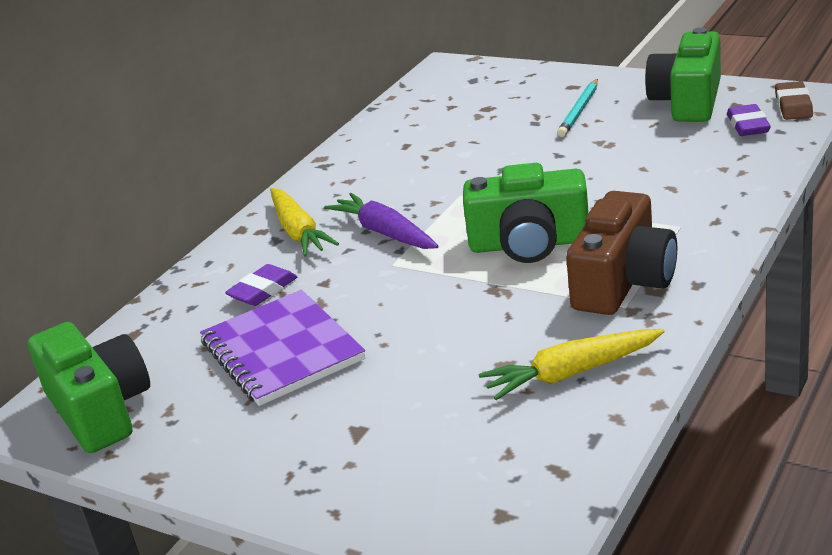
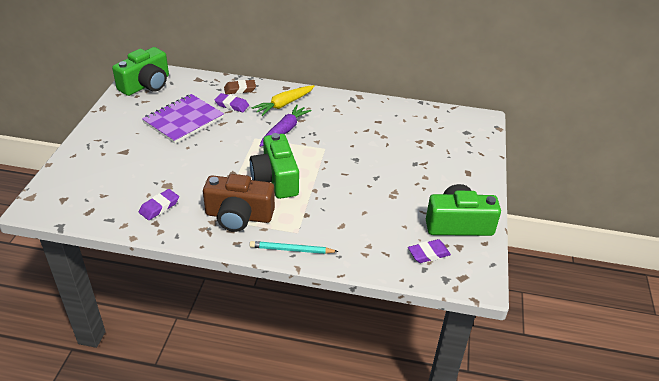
camera: 65 degrees right, 10 degrees up
yellow carrot [479,329,665,400] -> purple eraser [139,189,179,220]
turquoise pencil [557,79,598,137] -> turquoise pencil moved to [249,241,339,254]
brown eraser [775,81,813,120] -> brown eraser moved to [224,80,256,94]

